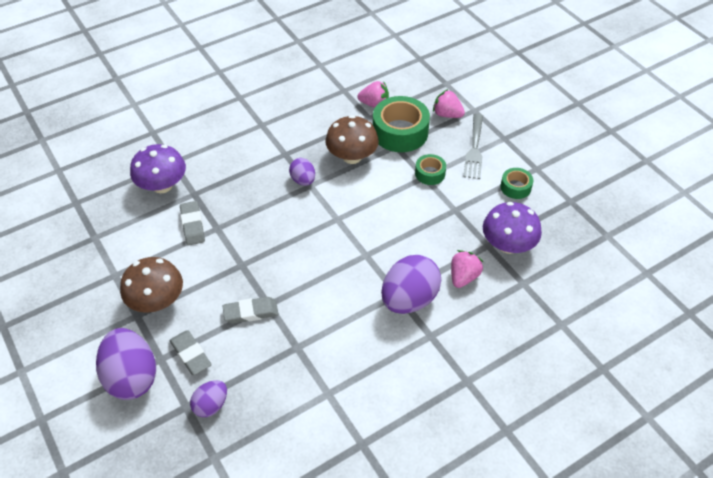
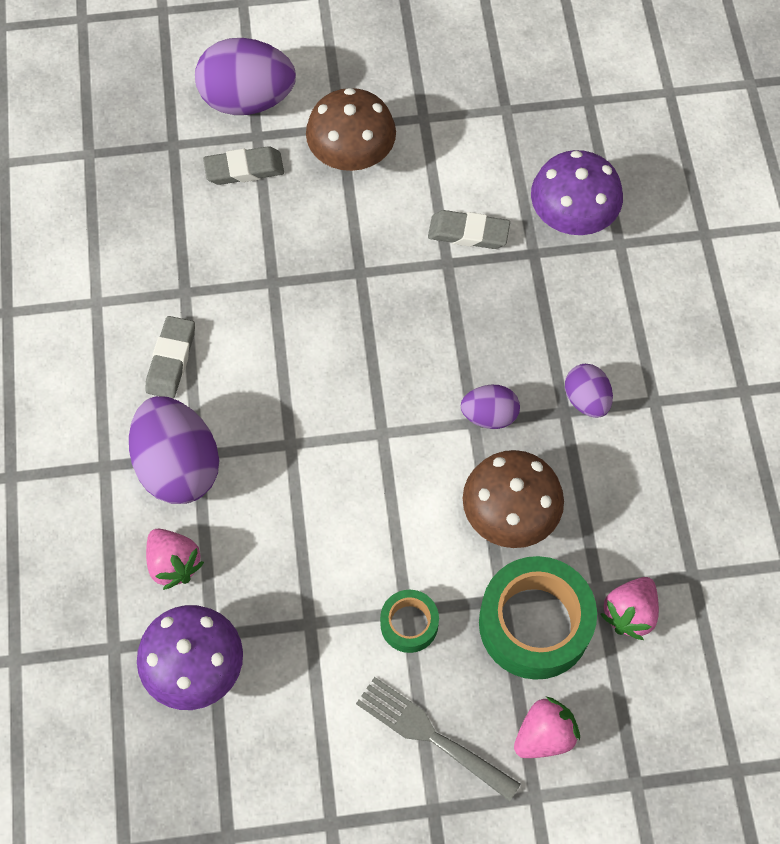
camera: 115 degrees right, 15 degrees up
purple egg [190,380,227,417] -> purple egg moved to [565,364,613,418]
grey eraser [223,297,278,324] -> grey eraser moved to [145,316,195,399]
green tape [500,168,534,199] -> none

